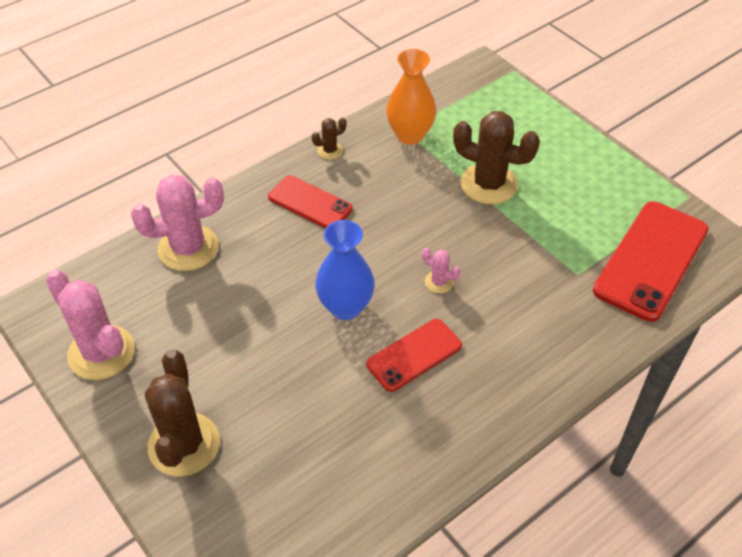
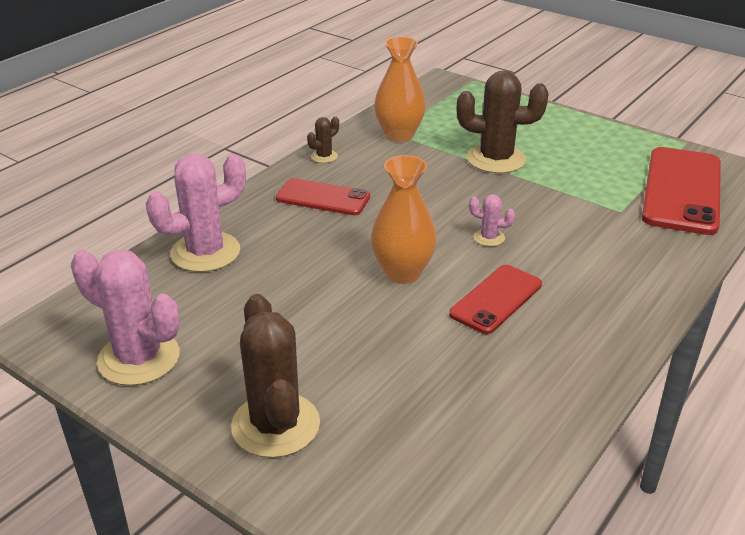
camera: 15 degrees left, 15 degrees down
blue vase [315,220,375,320] -> orange vase [371,155,437,284]

